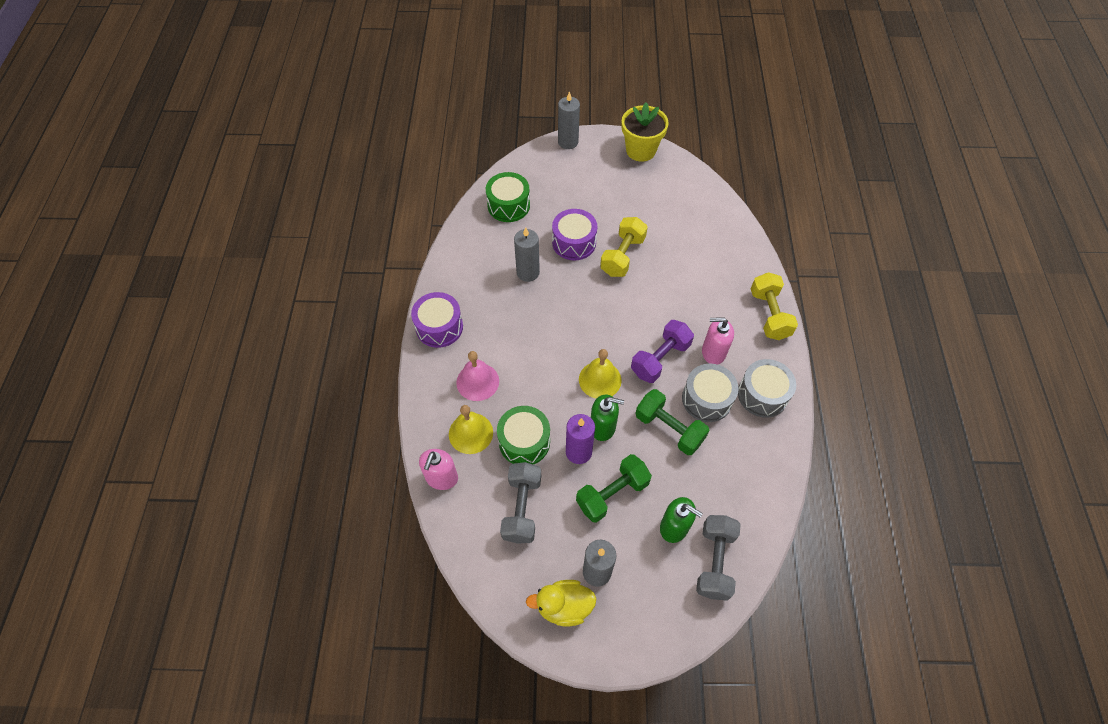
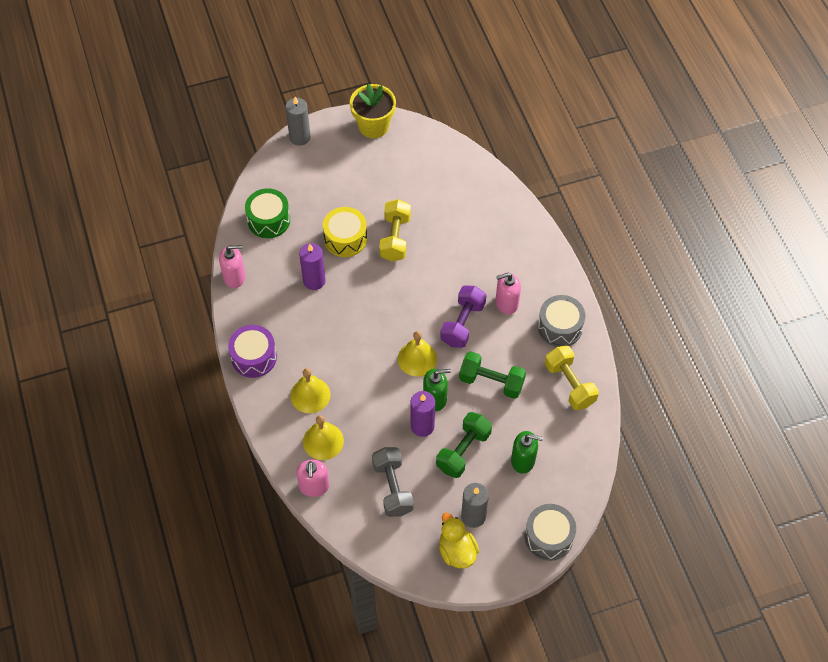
camera: 20 degrees left, 0 degrees up
pink bell [456,351,499,401] -> yellow bell [290,368,330,413]
green drum [497,406,550,464] -> none
grey candle [514,227,540,282] -> purple candle [299,243,326,290]
yellow duck [526,580,597,626] -> yellow duck turned 90 degrees clockwise [439,513,479,569]
purple drum [552,209,598,260] -> yellow drum [323,207,367,257]
grey drum [682,364,739,422] -> grey drum moved to [524,504,576,561]
grey dumbbell [696,515,741,601] -> none
yellow dumbbell [751,272,798,340] -> yellow dumbbell moved to [545,346,599,410]
none -> pink soap dispenser [219,245,246,288]

